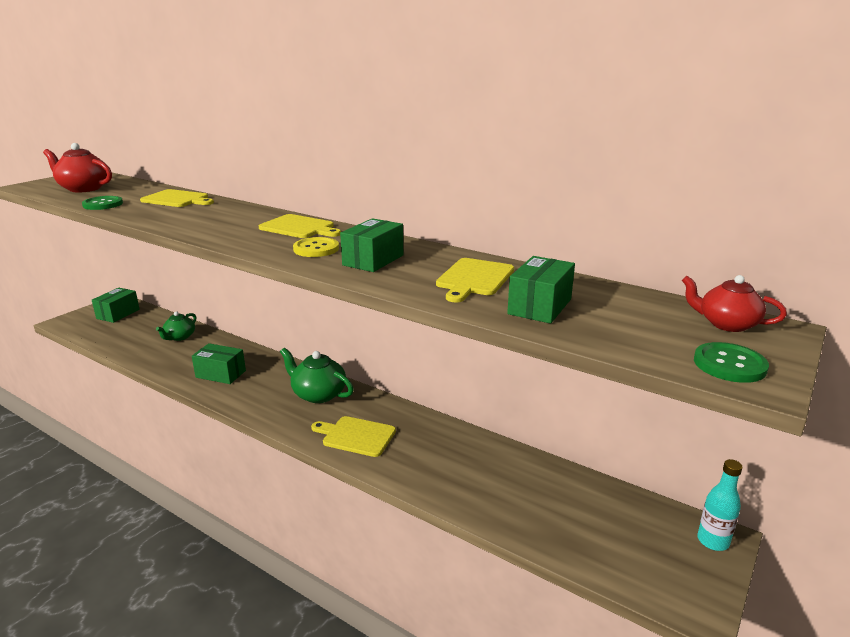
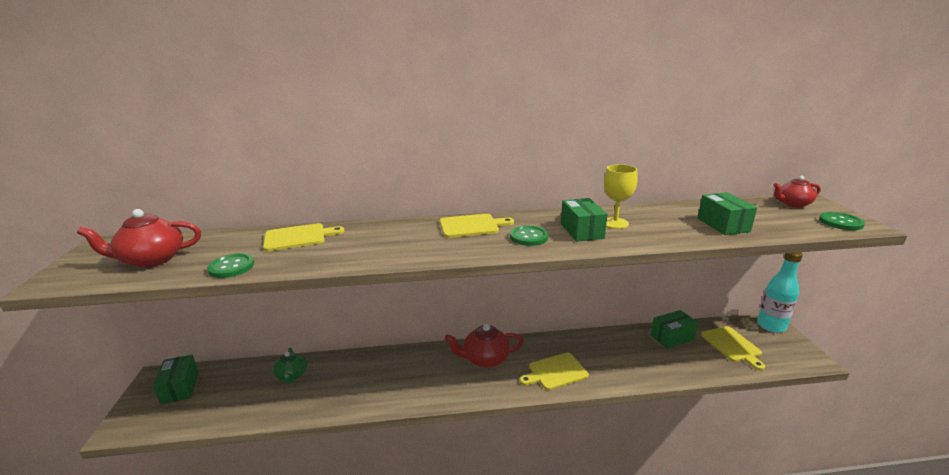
camera: 40 degrees left, 0 degrees up
green box [192,343,246,384] -> green box moved to [651,310,698,349]
green teapot [280,348,354,403] -> red teapot [445,324,524,368]
yellow button [293,237,339,257] -> green button [510,225,548,246]
yellow cutting board [436,258,514,303] -> yellow cutting board moved to [701,326,765,370]
turquoise bottle [697,459,743,551] -> turquoise bottle [757,252,803,333], size x1.52
none -> yellow goblet [604,164,638,229]

